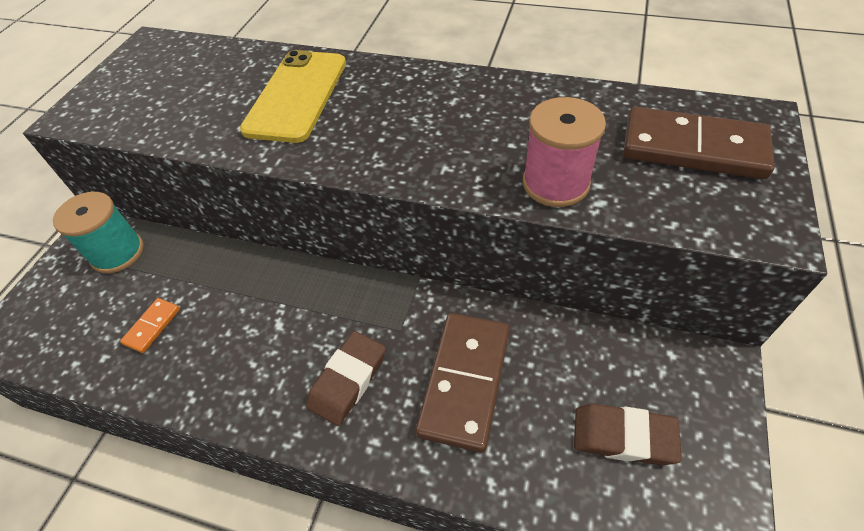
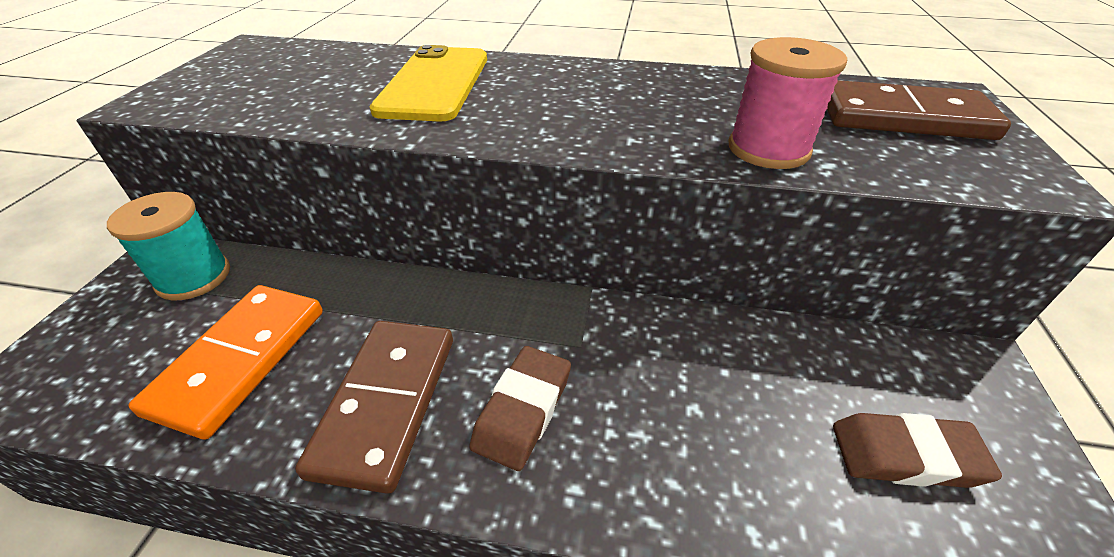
camera: 10 degrees left, 10 degrees down
orange domino [120,298,180,353] -> orange domino [129,285,323,440], size x2.16
brown domino [416,313,509,453] -> brown domino moved to [295,321,453,494]

